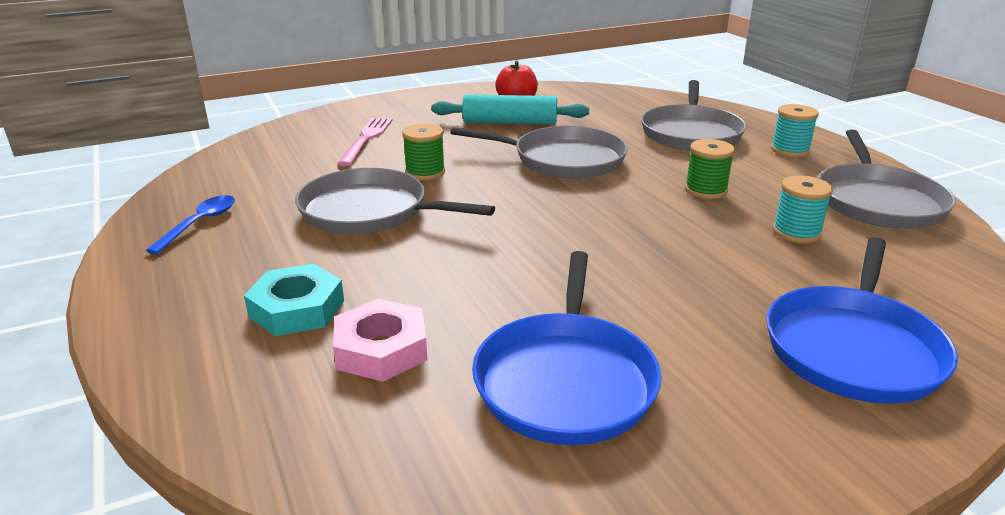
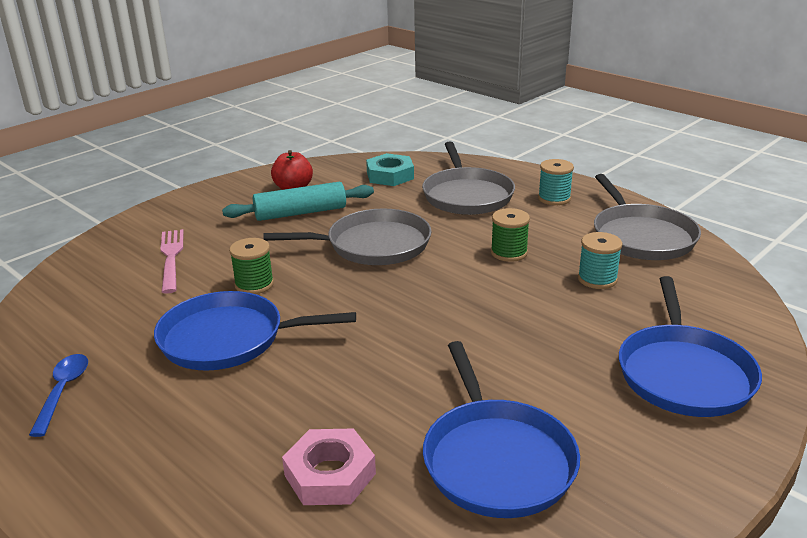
camera: 20 degrees left, 0 degrees up
turquoise nut [244,264,344,336] -> turquoise nut moved to [366,153,414,186]
grey pan [295,168,495,234] -> blue pan [154,291,356,370]

